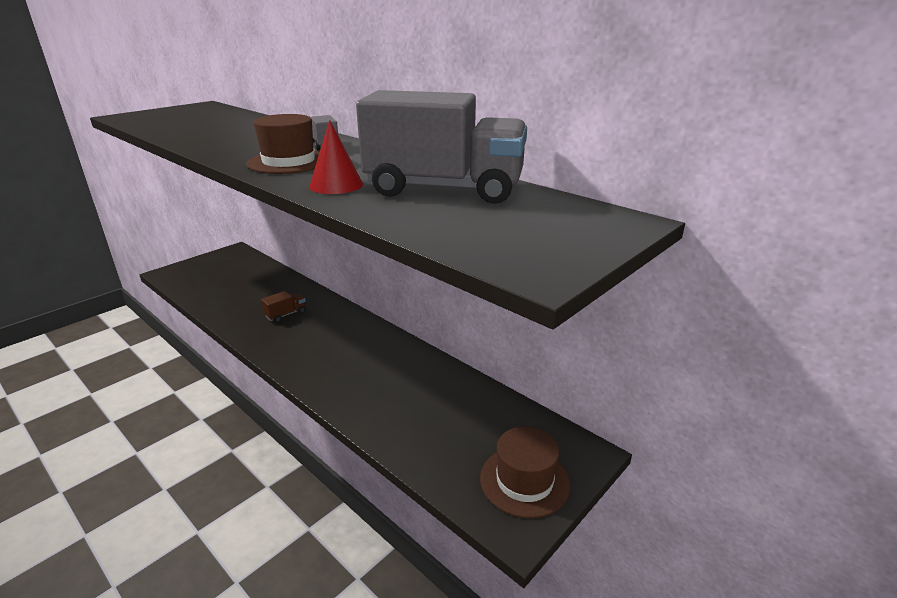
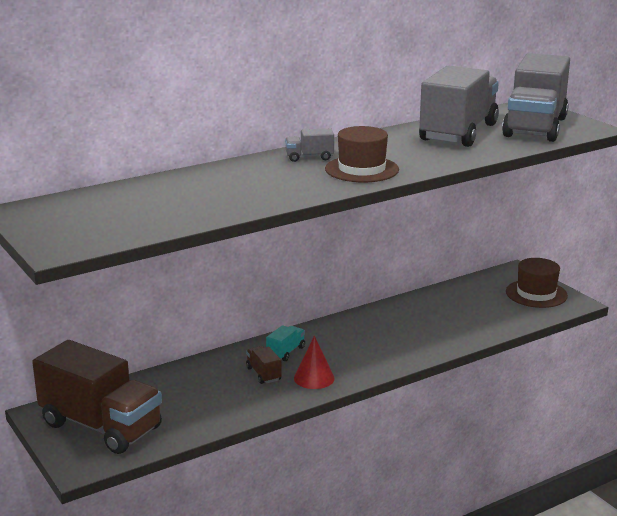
camera: 75 degrees left, 5 degrees down
red cone [309,120,363,194] -> red cone moved to [294,336,335,389]
none -> brown truck [32,340,162,454]
none -> turquoise truck [266,325,305,361]
none -> grey truck [502,53,570,142]

